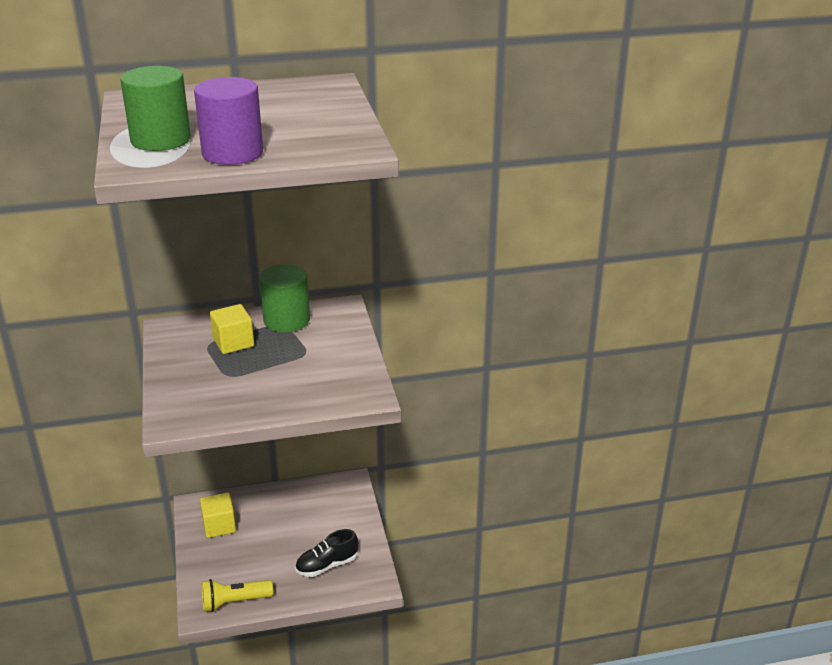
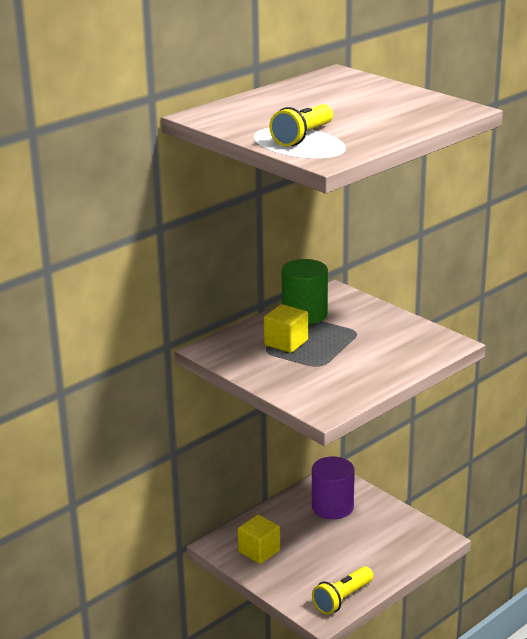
camera: 30 degrees left, 5 degrees down
green cylinder [120,66,191,151] -> yellow flashlight [269,104,333,146]
purple cylinder [194,77,263,165] -> purple cylinder moved to [312,457,355,519]
black shoe [295,529,358,577] -> none

